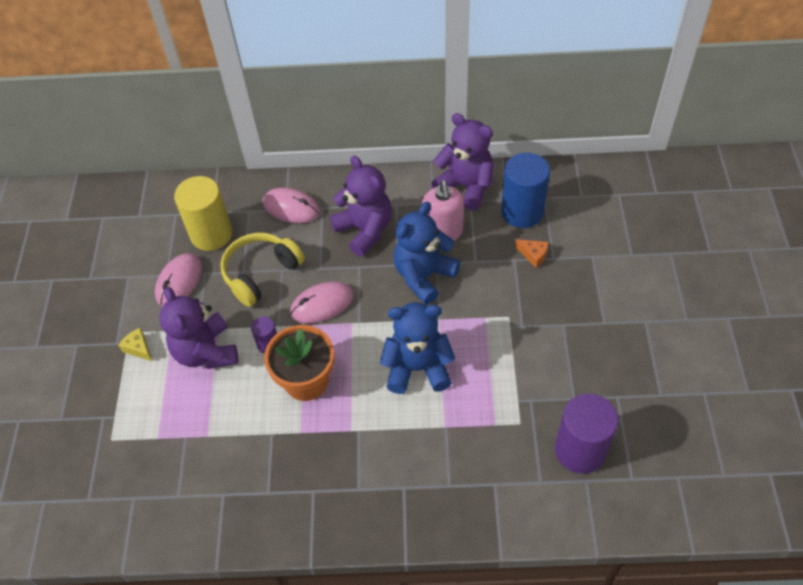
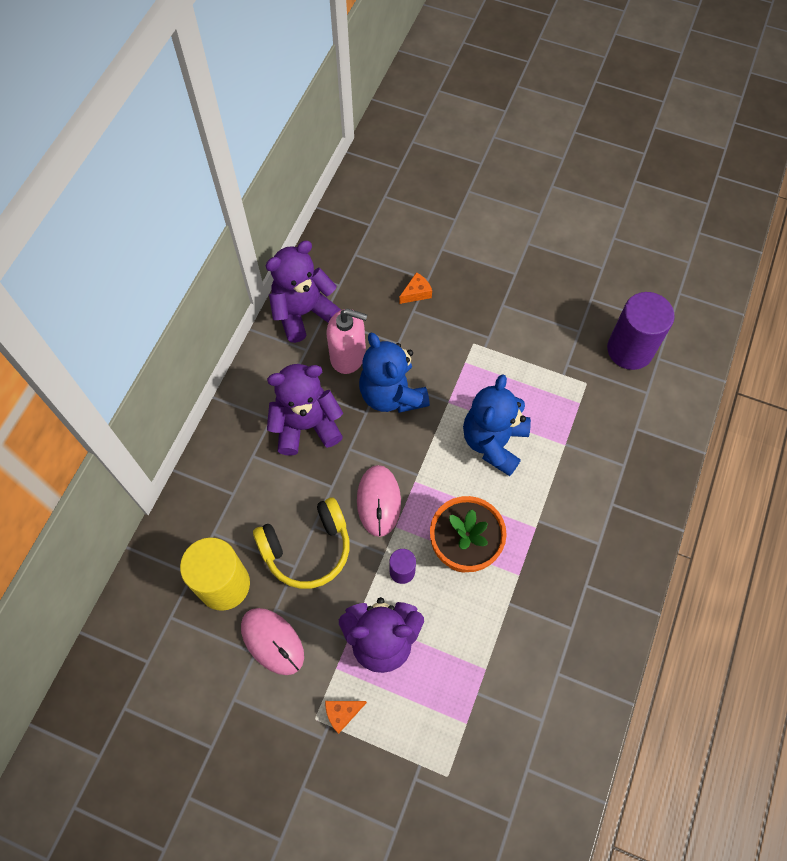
camera: 70 degrees left, 10 degrees up
yellow cheese [118,328,152,361] -> orange cheese [325,701,367,734]
yellow headphones [220,233,305,307] -> yellow headphones turned 90 degrees counterclockwise [253,497,350,589]
pink mouse [263,188,320,223] -> none
blue cylinder [501,153,550,228] -> none

